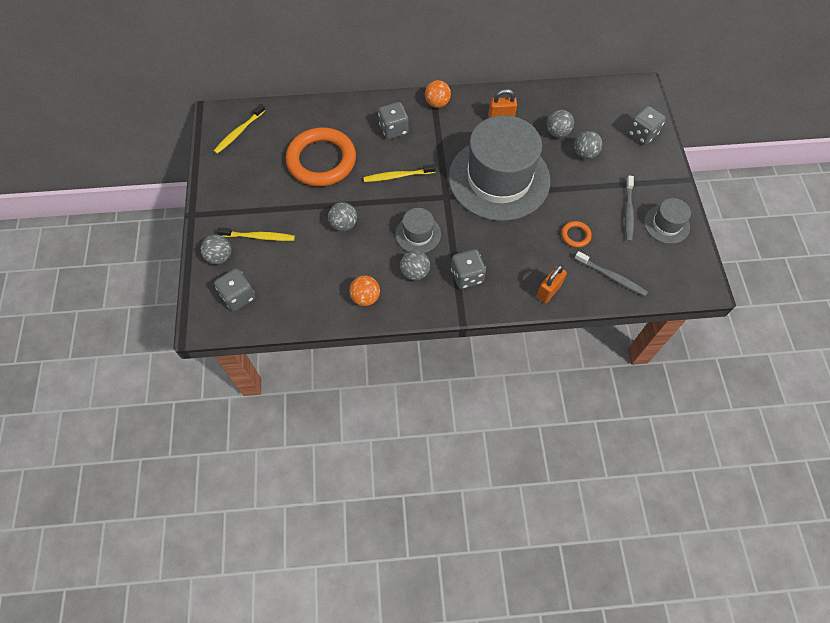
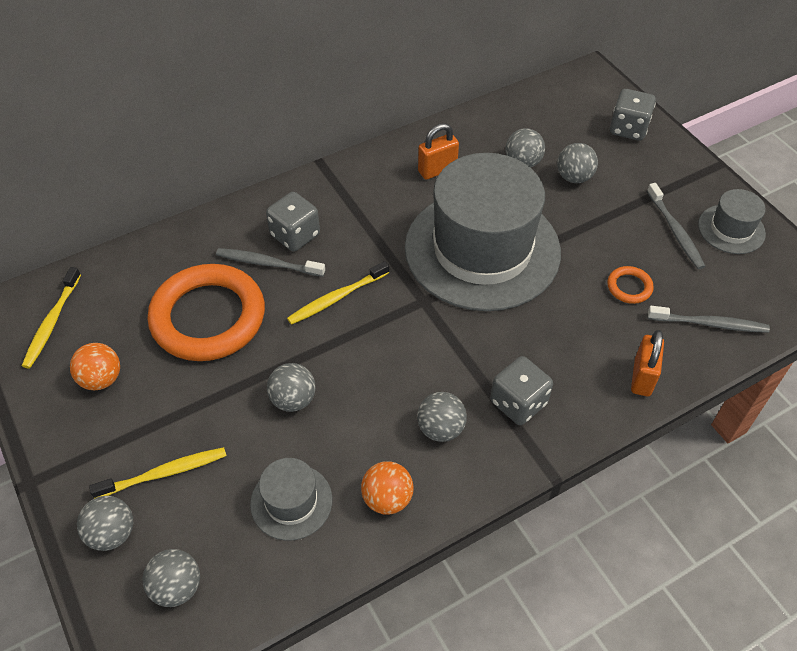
camera: 25 degrees left, 10 degrees down
grey dice [214,268,256,311] -> grey ball [142,549,200,607]
grey hat [395,208,441,253] -> grey hat moved to [250,458,332,541]
orange ball [425,80,451,108] -> orange ball moved to [70,343,120,390]
none -> grey toothbrush [216,248,325,277]

